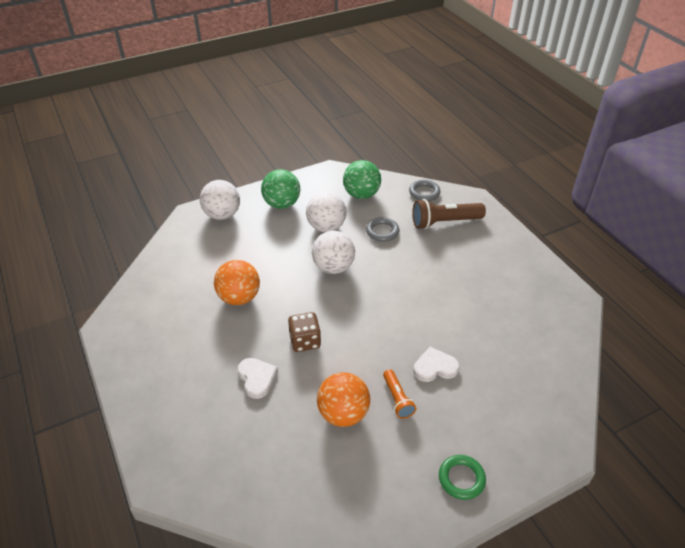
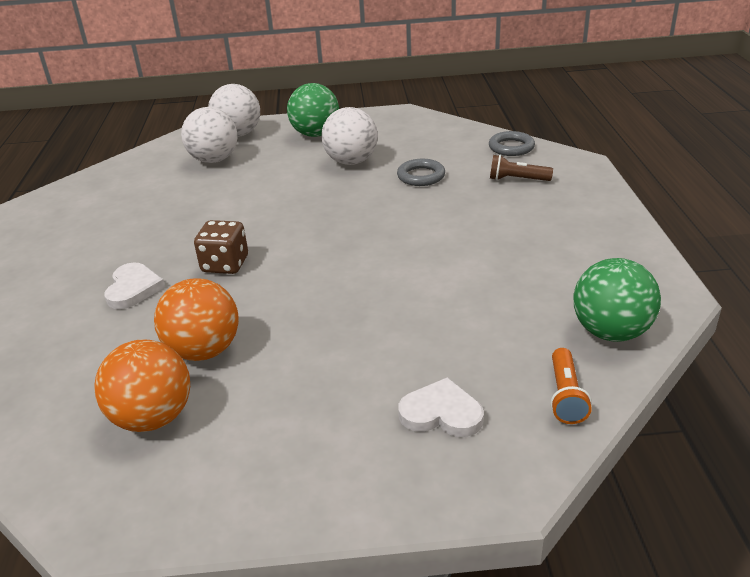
camera: 25 degrees right, 10 degrees down
orange ball [214,260,260,305] -> orange ball moved to [94,339,190,432]
white ball [312,231,355,274] -> white ball moved to [181,107,238,163]
green ball [343,160,381,199] -> green ball moved to [573,258,661,342]
orange flashlight [383,369,416,419] -> orange flashlight moved to [550,348,592,424]
brown flashlight [412,199,486,229] -> brown flashlight [490,155,553,181], size x0.58
white heart [414,347,460,382] -> white heart moved to [398,377,484,437]
green ring [439,455,486,500] -> none

